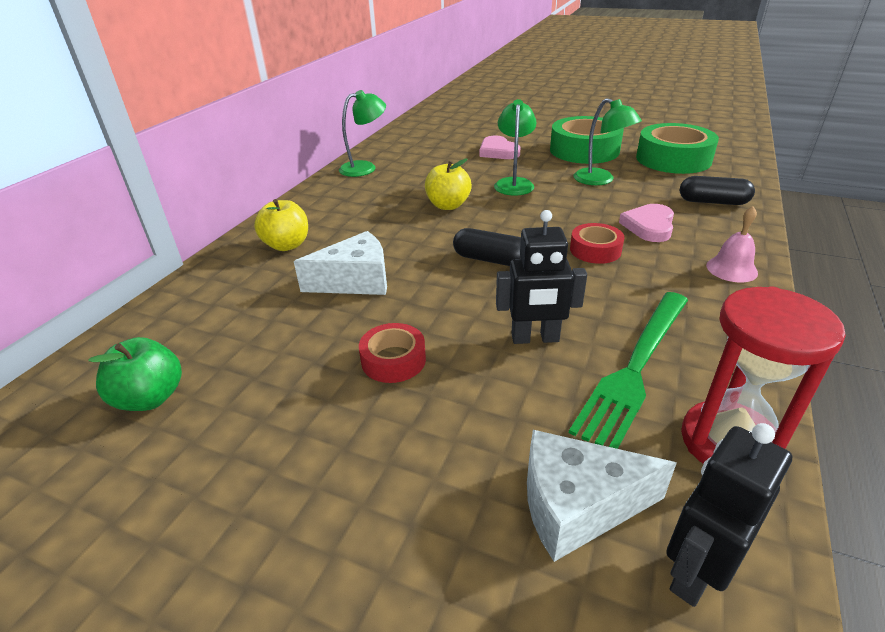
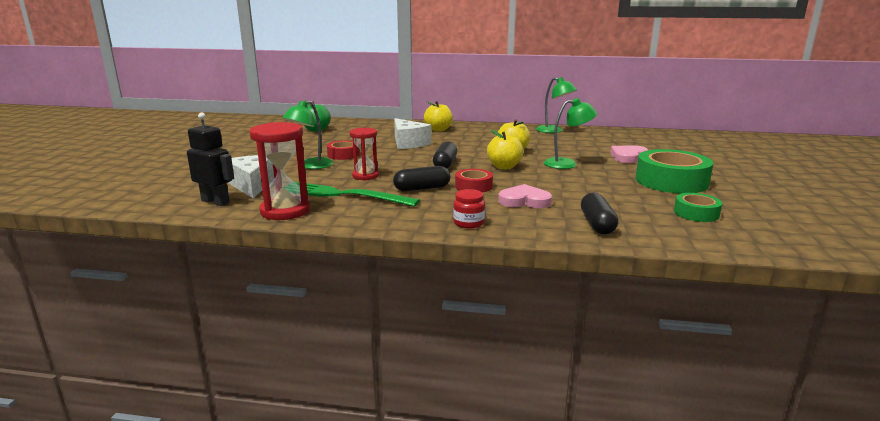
camera: 75 degrees right, 15 degrees down
black robot [496,210,587,344] -> red hourglass [350,128,379,180]
green lamp [573,98,642,185] -> green lamp moved to [282,100,333,169]
green tape [636,123,719,174] -> green tape [674,193,722,222], size x0.53
pink bell [706,206,758,283] -> red jar [453,189,485,229]
none -> black capsule [393,166,450,191]
none -> yellow apple [487,130,524,169]

